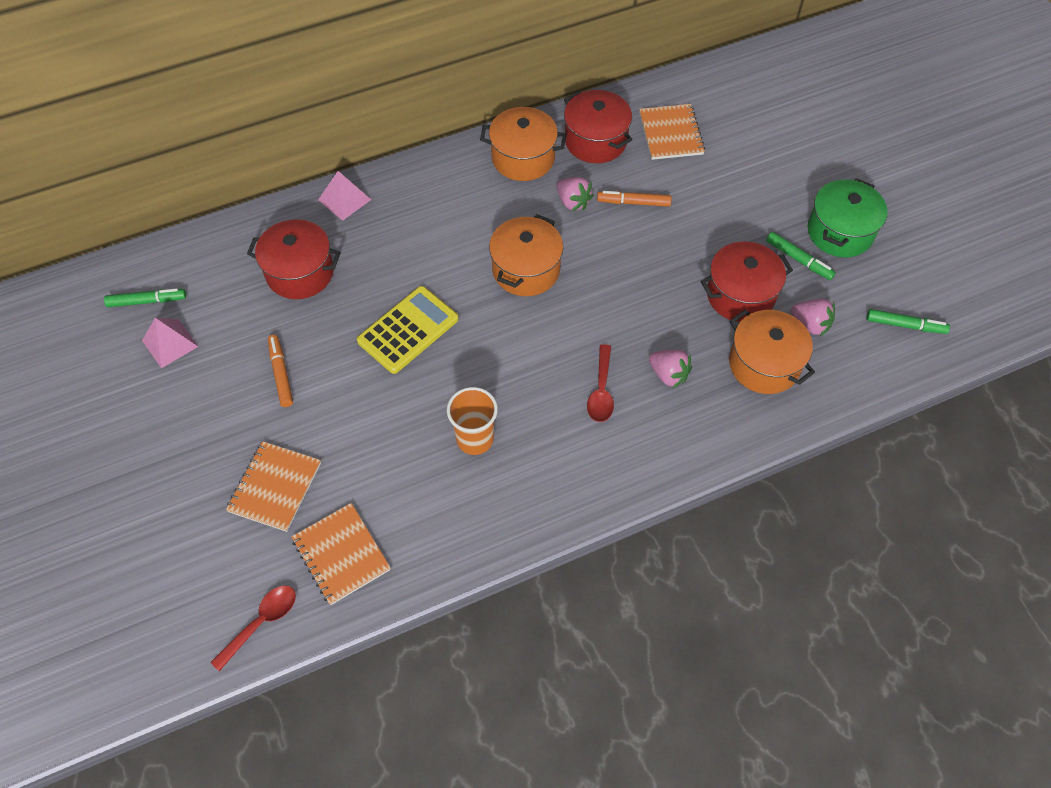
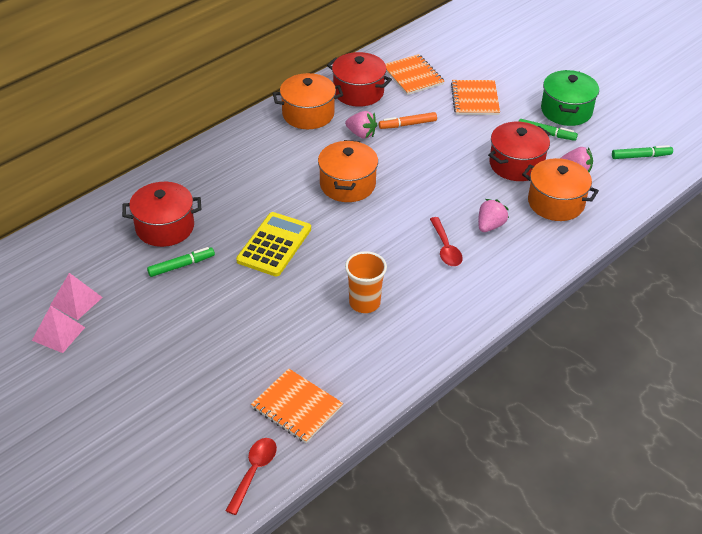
camera: 20 degrees left, 15 degrees down
green marker [104,288,186,307] -> green marker moved to [147,247,215,277]
orange notebook [226,441,321,532] -> orange notebook moved to [451,80,500,115]
orange marker [268,335,293,407] -> none
pink pyramid [318,171,371,221] -> pink pyramid moved to [32,306,85,353]
pink strawberry [649,350,692,388] -> pink strawberry turned 75 degrees counterclockwise [478,199,509,232]

